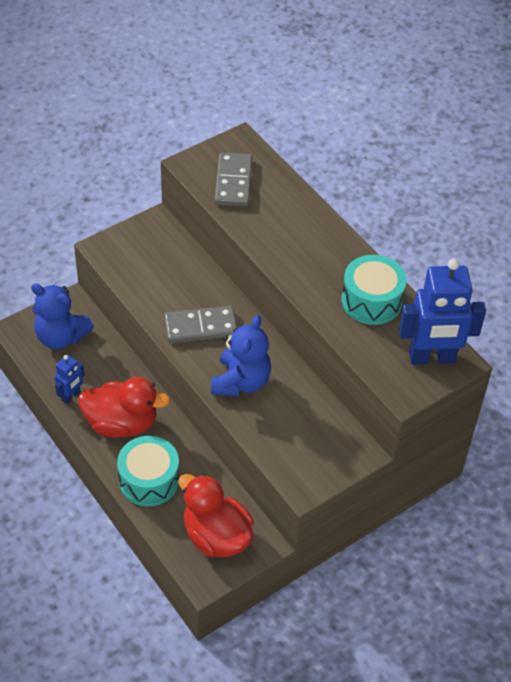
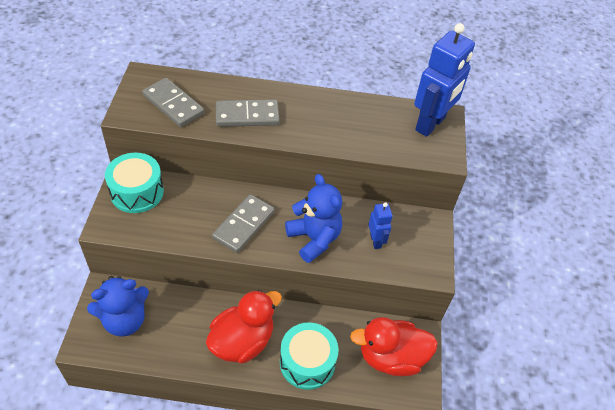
camera: 50 degrees left, 0 degrees up
blue robot [55,355,85,404] -> blue robot moved to [368,202,393,249]
turquoise drum [342,255,407,325] -> turquoise drum moved to [105,153,164,213]
none -> grey domino [216,100,280,127]

